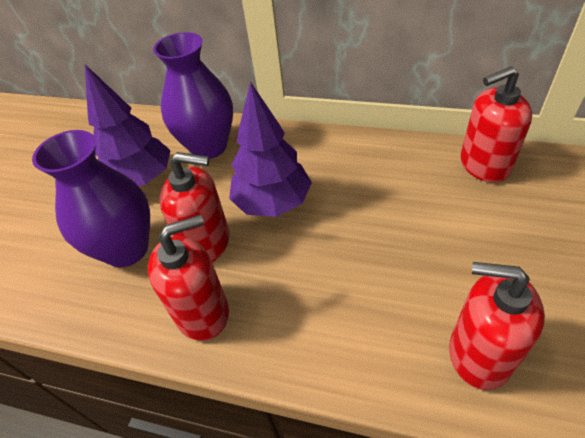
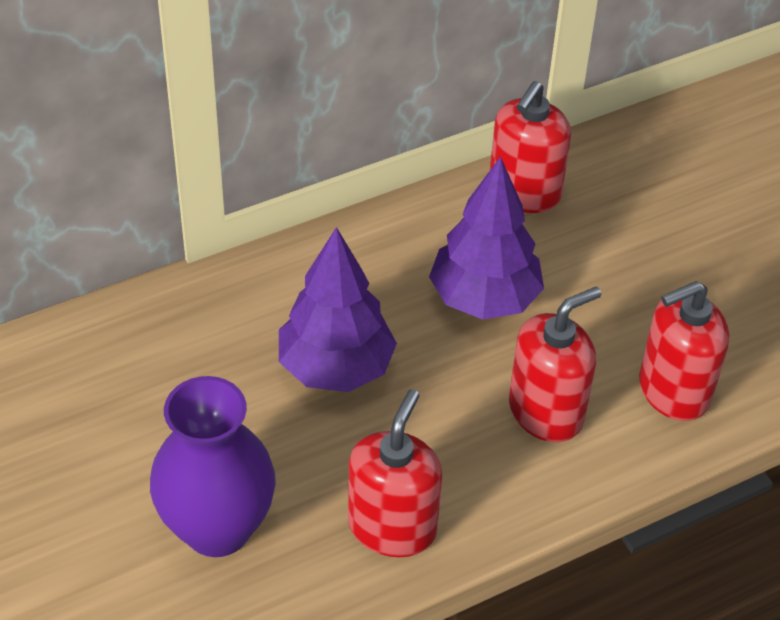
camera: 50 degrees left, 0 degrees up
purple tree [85,65,171,186] -> purple tree moved to [429,157,544,320]
purple vase [153,32,233,159] -> none
red soap dispenser [159,152,230,262] -> red soap dispenser moved to [509,287,601,442]

